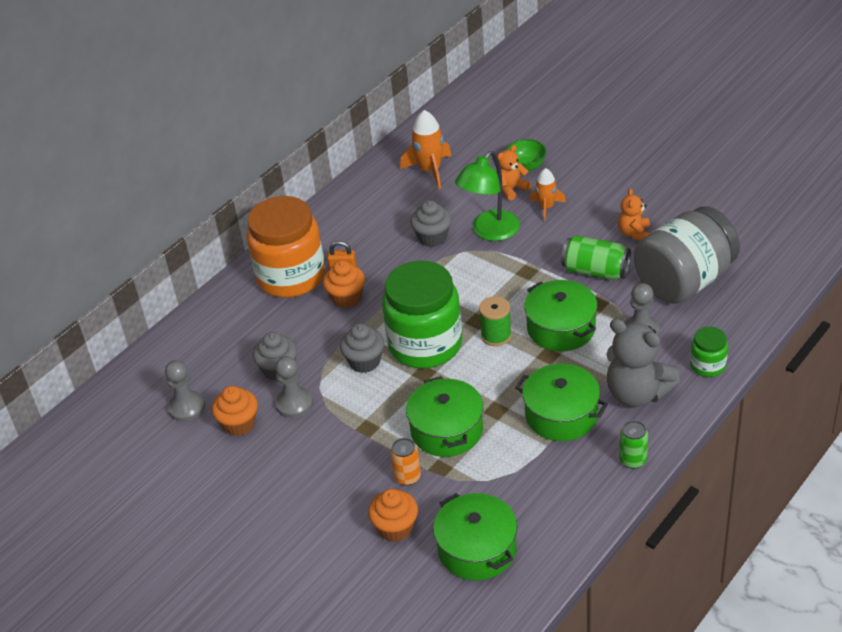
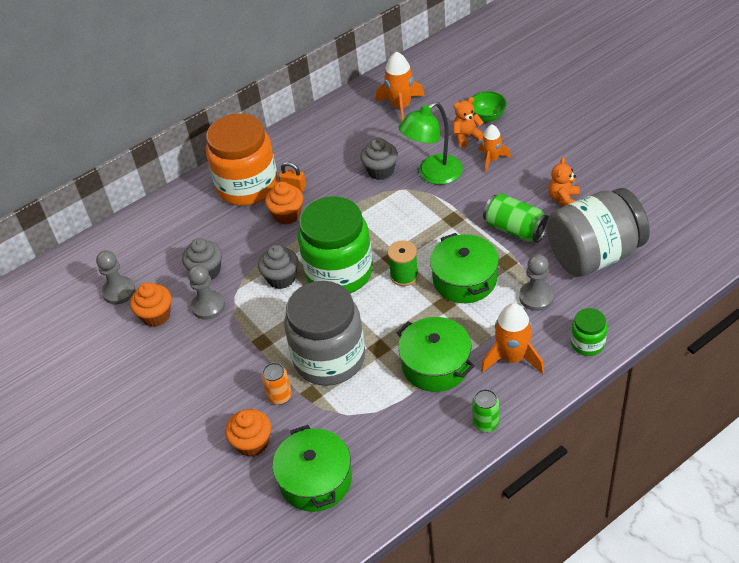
camera: 15 degrees right, 5 degrees up
green pot [406,376,483,457] -> grey jar [284,281,365,386]
grey teddy bear [606,319,680,407] -> orange rocket [481,303,544,374]

